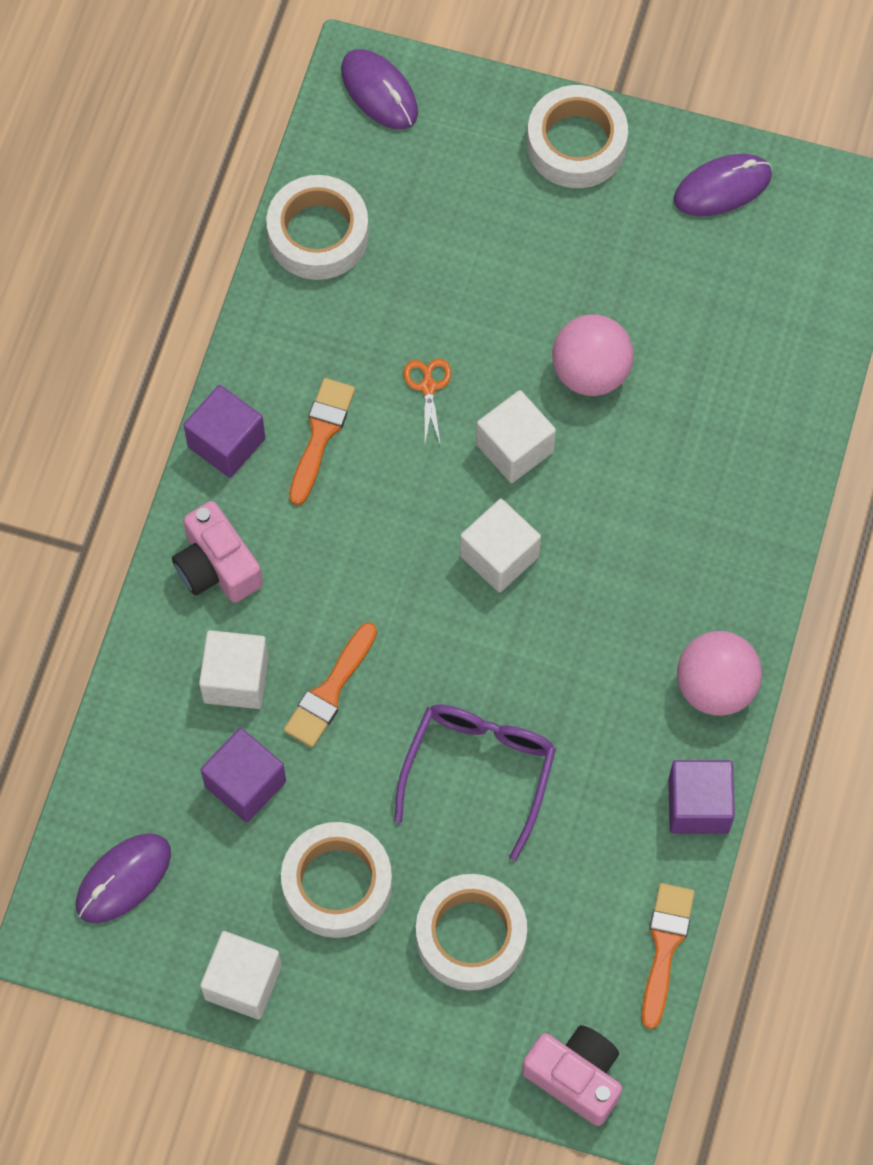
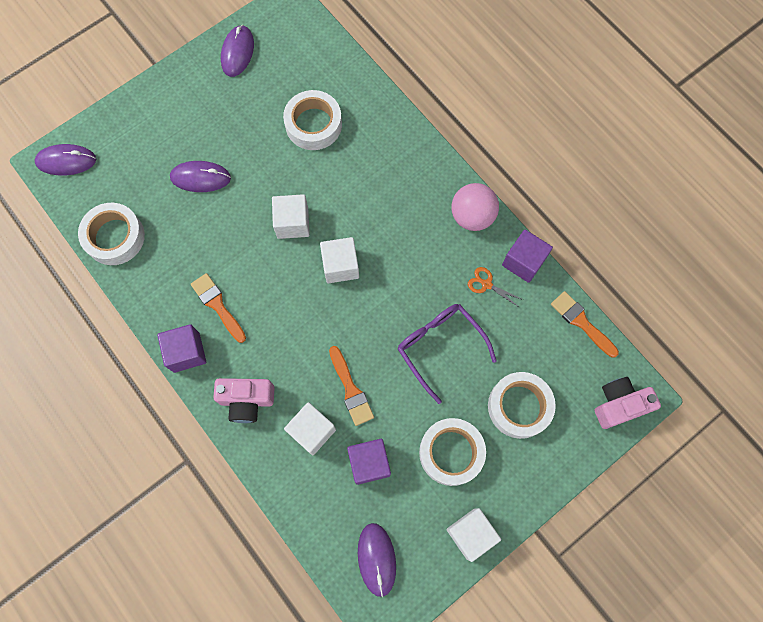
camera: 55 degrees left, 5 degrees up
orange scissors [404,358,451,446] -> orange scissors moved to [468,267,523,306]
white tape [527,85,628,188] -> white tape moved to [283,90,342,150]
pink ball [552,314,634,396] -> none
none -> purple mouse [170,161,231,192]

